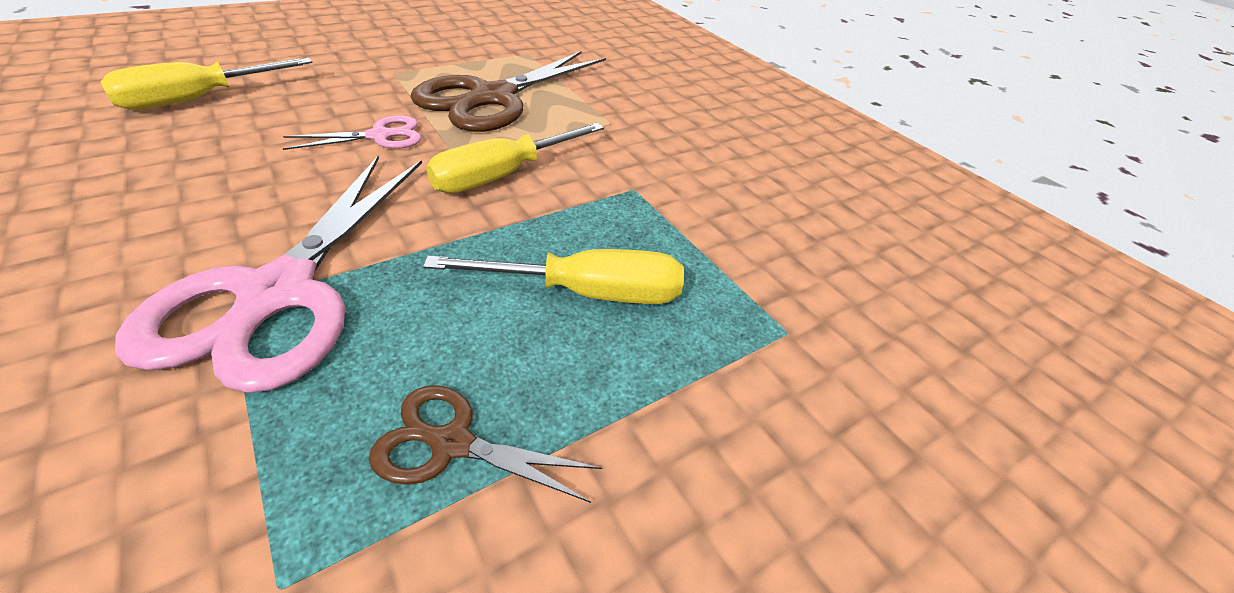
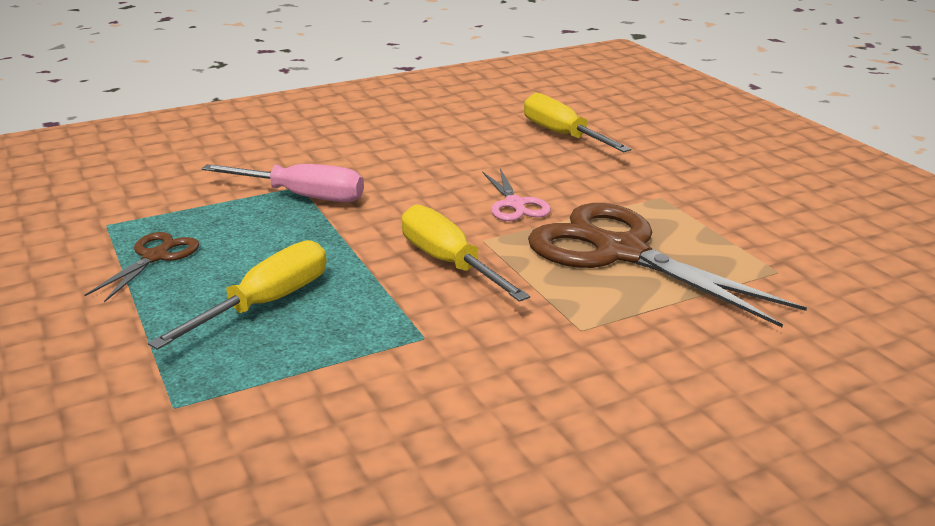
camera: 100 degrees right, 15 degrees down
pink scissors [115,156,422,393] -> pink screwdriver [202,164,364,202]
yellow screwdriver [423,249,684,304] -> yellow screwdriver turned 150 degrees counterclockwise [148,240,327,350]

